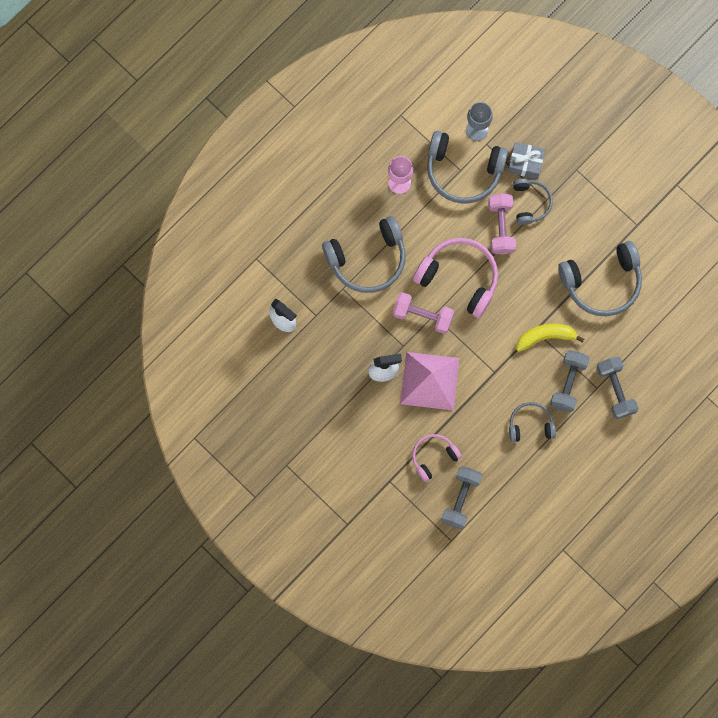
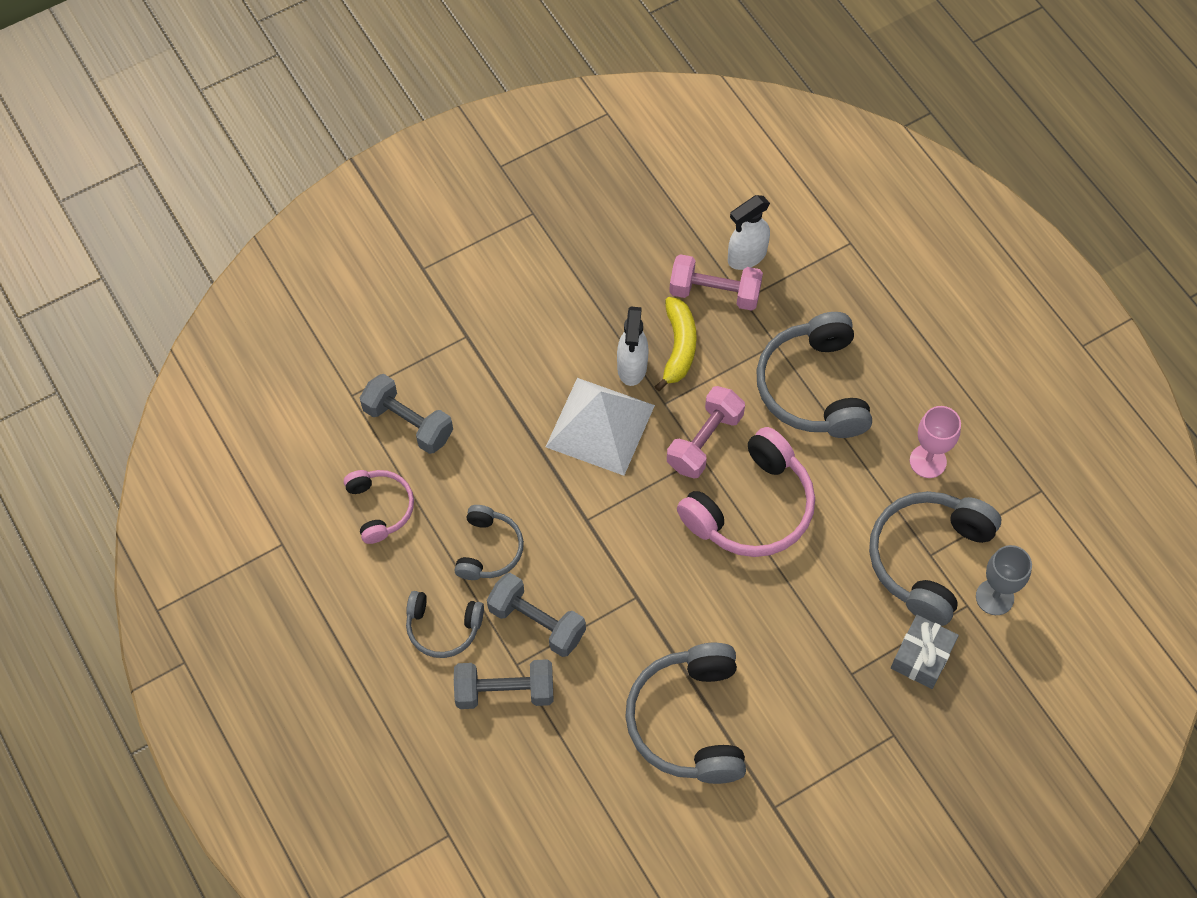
camera: 105 degrees right, 15 degrees down
pink pyramid [400,352,459,411] -> white pyramid [546,378,655,476]
pink headphones [412,434,462,482] -> pink headphones moved to [344,470,414,544]
pink dumbbell [488,193,516,254] -> pink dumbbell moved to [669,254,763,311]
grey headphones [513,179,553,225] -> grey headphones moved to [406,591,484,658]
yellow banana [516,324,584,352] -> yellow banana moved to [654,297,697,391]

